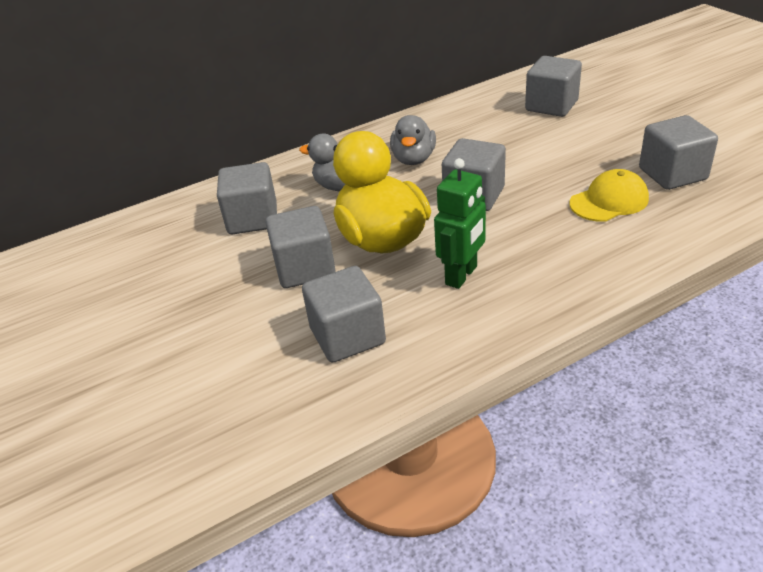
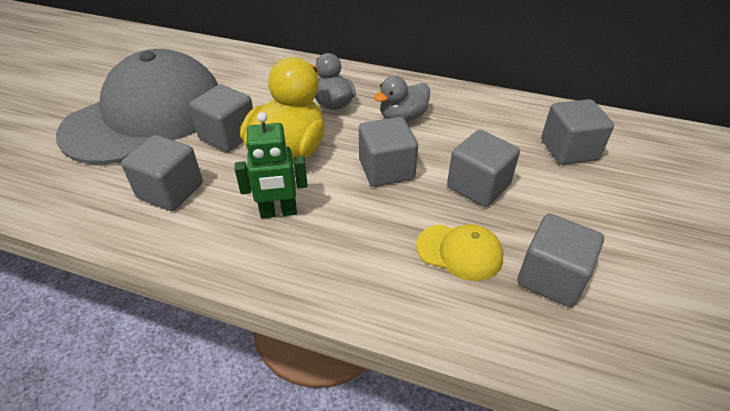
camera: 45 degrees right, 5 degrees up
grey cube [217,162,277,234] -> grey cube moved to [447,130,520,207]
none -> grey cap [56,49,218,165]

